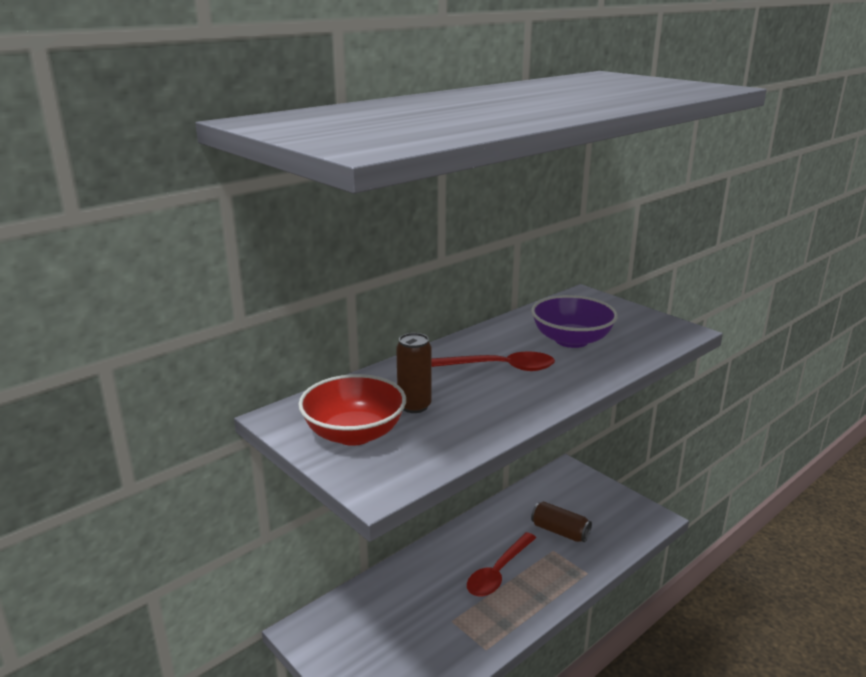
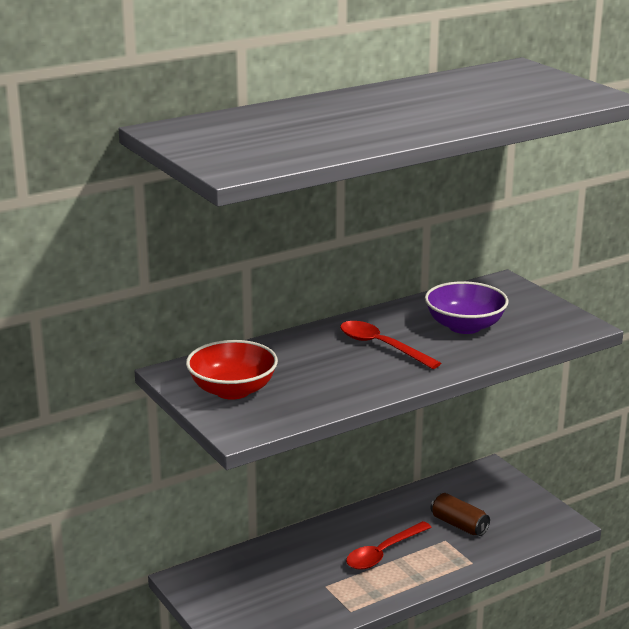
camera: 10 degrees right, 0 degrees up
brown can [396,333,432,413] -> none
red spoon [432,351,555,371] -> red spoon turned 150 degrees counterclockwise [340,321,441,369]

